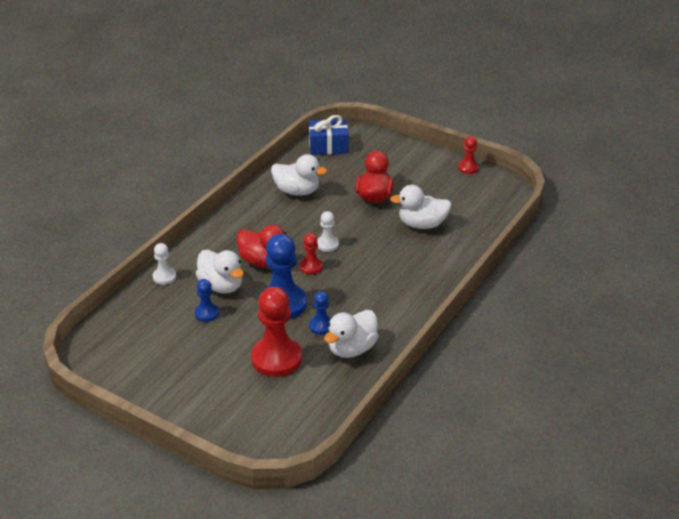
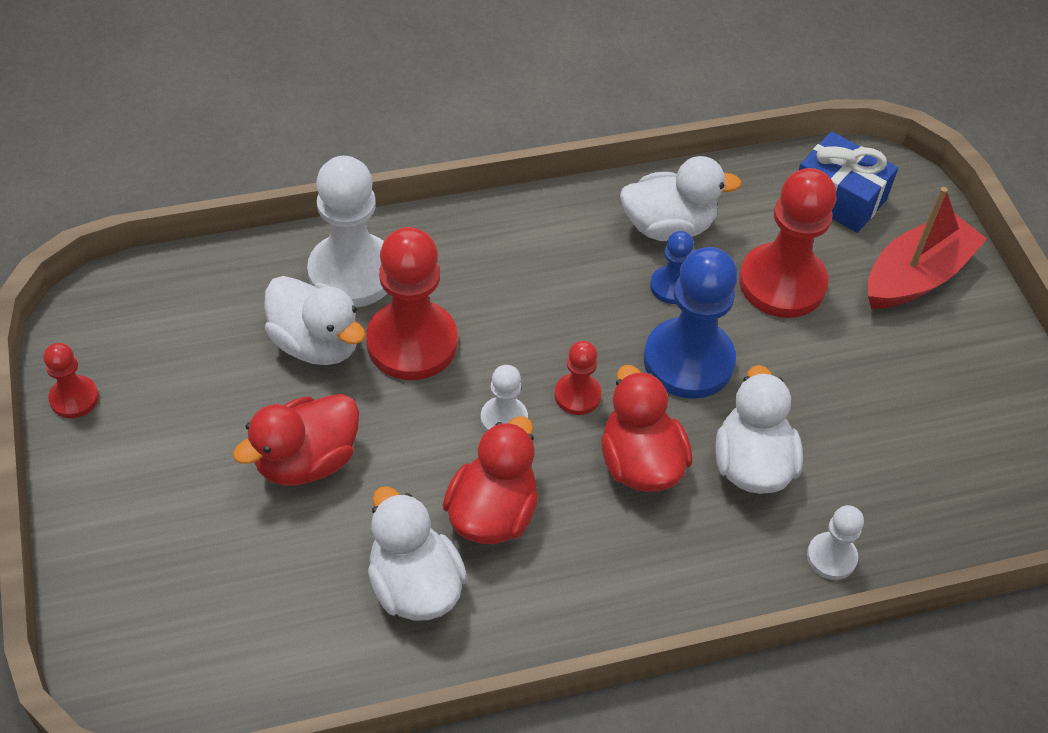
camera: 140 degrees left, 15 degrees up
blue pawn [194,279,219,322] -> none
blue gift [309,115,348,155] -> blue gift moved to [799,131,898,233]
none -> white pawn [307,156,387,307]
none -> red pawn [366,227,458,380]
none -> red duck [443,416,538,544]
none -> red boat [868,187,987,309]

